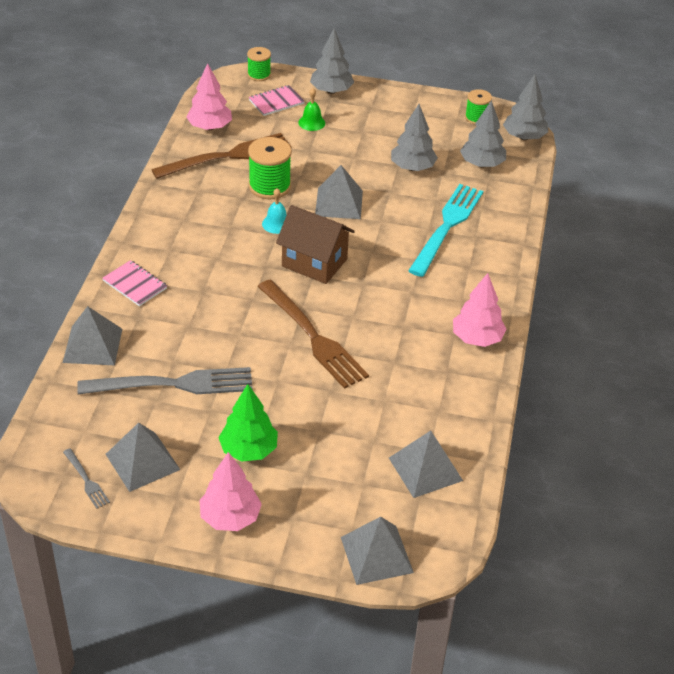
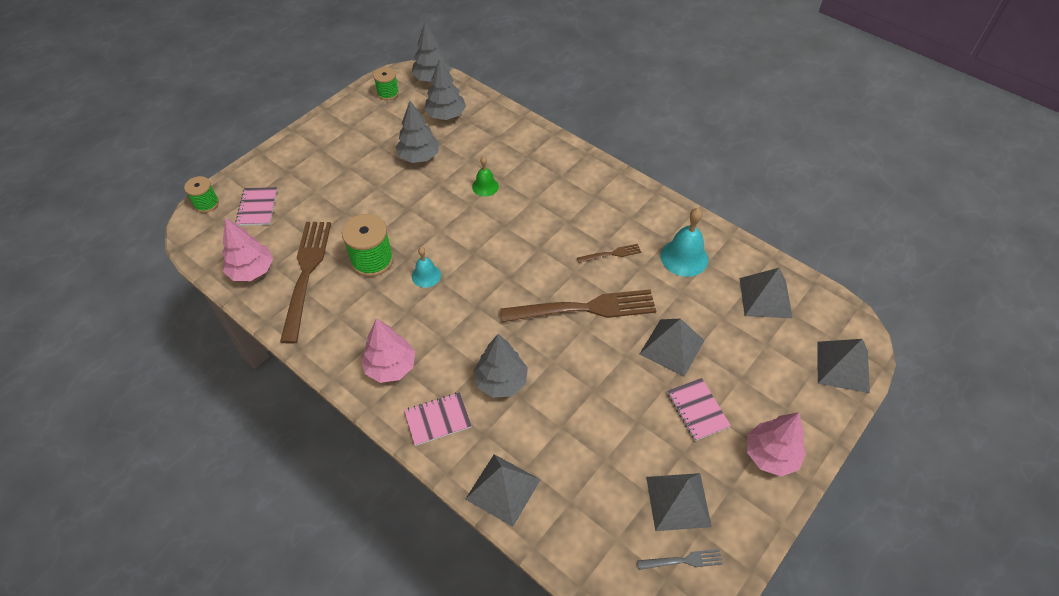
camera: 60 degrees left, 10 degrees up
grey fork [77,367,253,394] -> none
green tree [218,384,278,462] -> pink notebook [667,378,731,441]
brown house [276,205,355,284] -> none
green bell [299,88,325,131] -> green bell moved to [472,157,499,197]
grey tree [310,29,354,94] -> grey tree moved to [473,334,528,398]
grey pyramid [315,165,363,219] -> grey pyramid moved to [639,318,705,377]
turquoise fork [408,184,483,277] -> none
pink tree [453,273,507,347] -> pink tree moved to [361,319,415,383]
none -> brown fork [577,244,641,263]
none -> turquoise bell [660,208,708,277]

